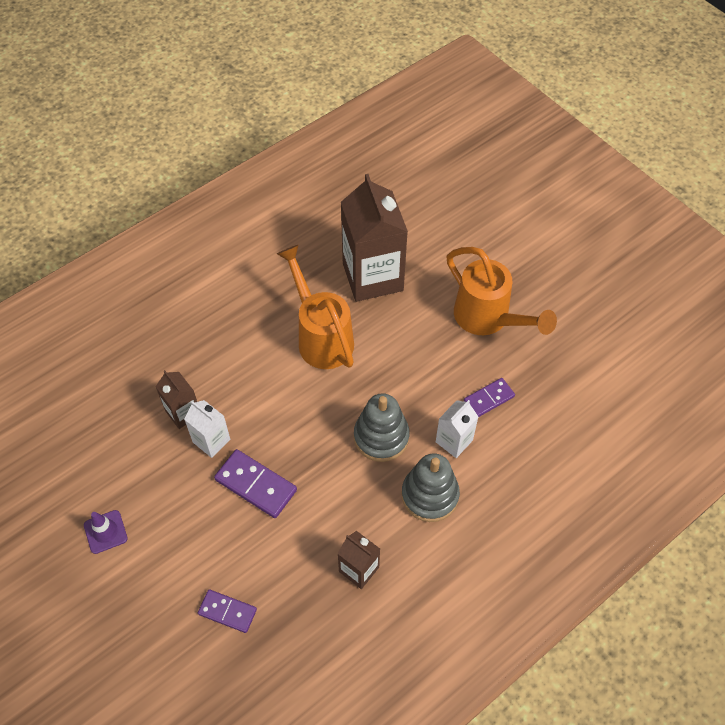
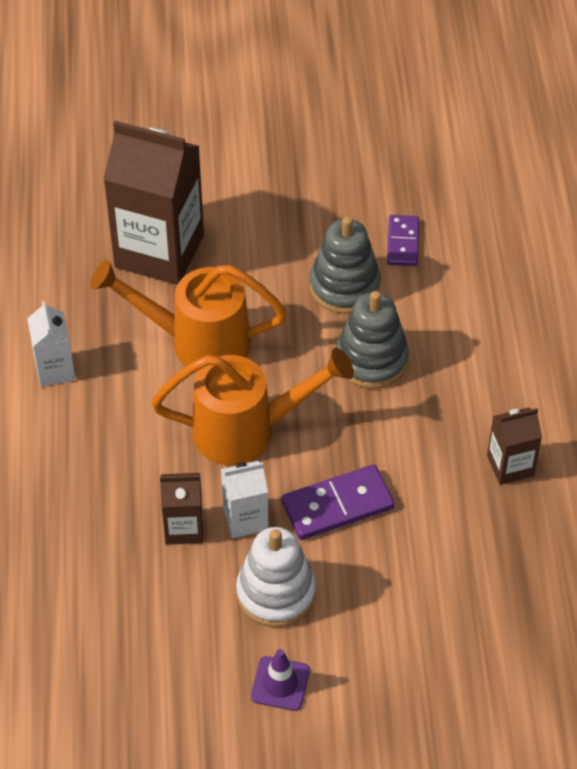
camera: 55 degrees left, 5 degrees down
purple domino [198,589,257,633] -> none
grey stacking toy [401,453,460,522] -> grey stacking toy moved to [310,216,381,314]
white carton [436,400,478,458] -> white carton moved to [27,301,76,387]
orange watering can [446,247,557,335] -> orange watering can moved to [151,348,354,465]
none -> white stacking toy [236,527,316,627]

